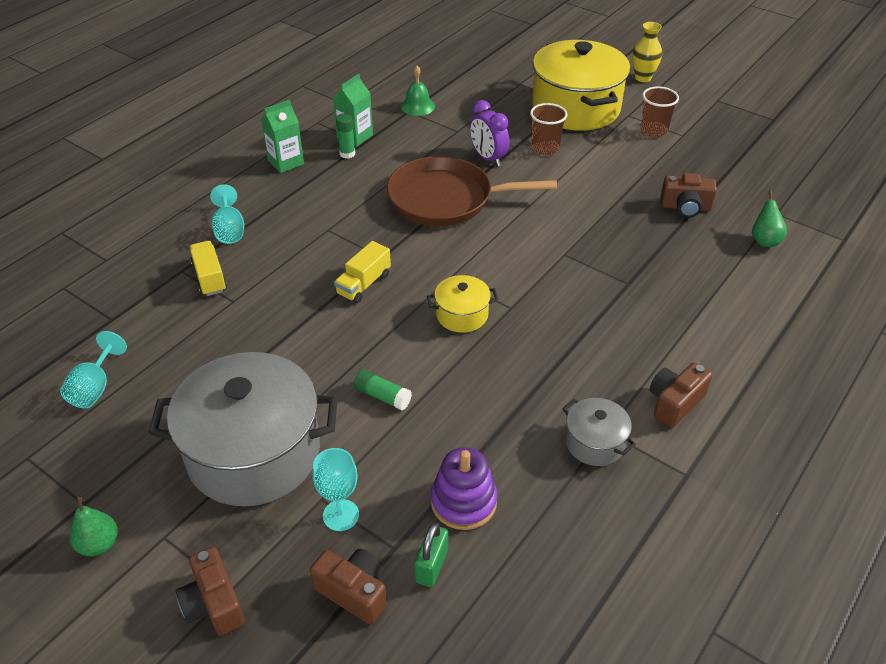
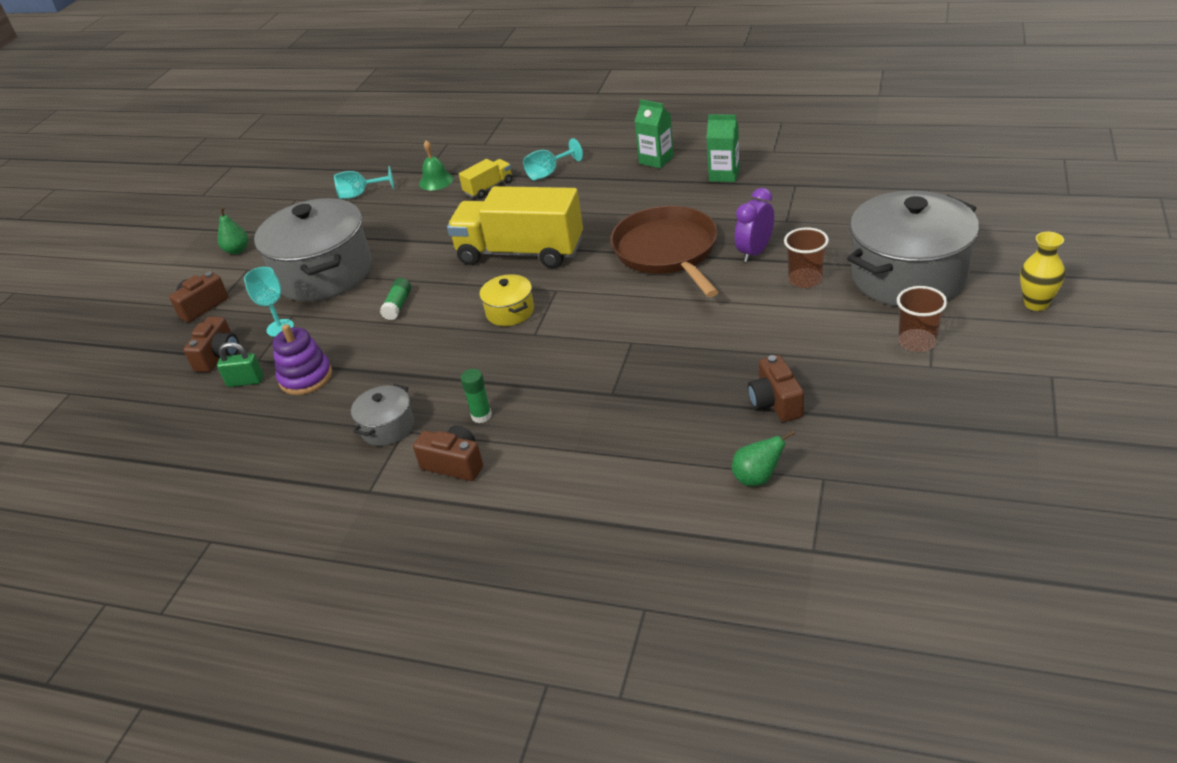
camera: 75 degrees right, 5 degrees down
yellow truck [334,241,391,303] -> yellow truck [447,186,583,268], size x2.21
green glue stick [336,113,355,159] -> green glue stick moved to [461,369,492,423]
green bell [401,66,435,116] -> green bell moved to [419,140,453,190]
yellow pot [532,40,630,131] -> grey pot [847,191,979,306]

